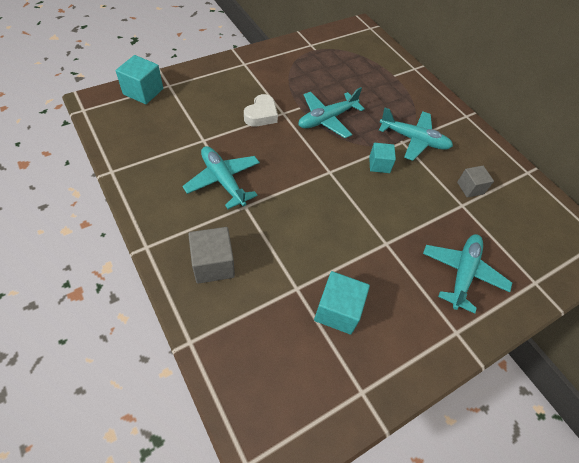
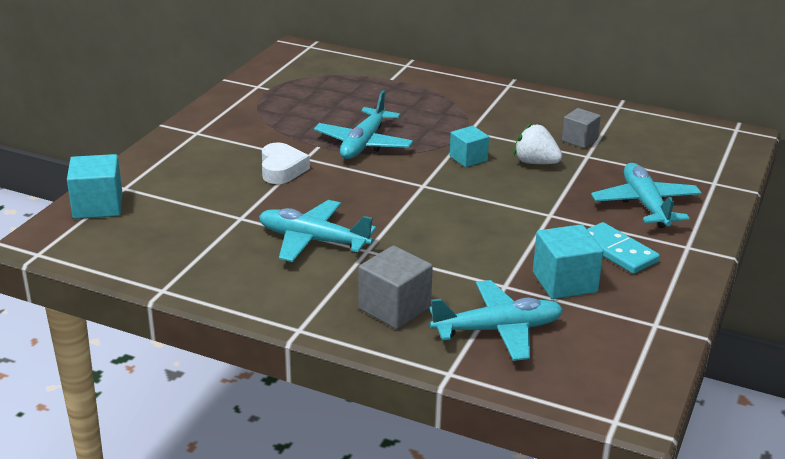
camera: 30 degrees left, 25 degrees down
turquoise plane [379,108,453,161] -> turquoise plane moved to [429,280,563,361]
none -> white strawberry [514,123,562,164]
none -> turquoise domino [587,222,660,274]

